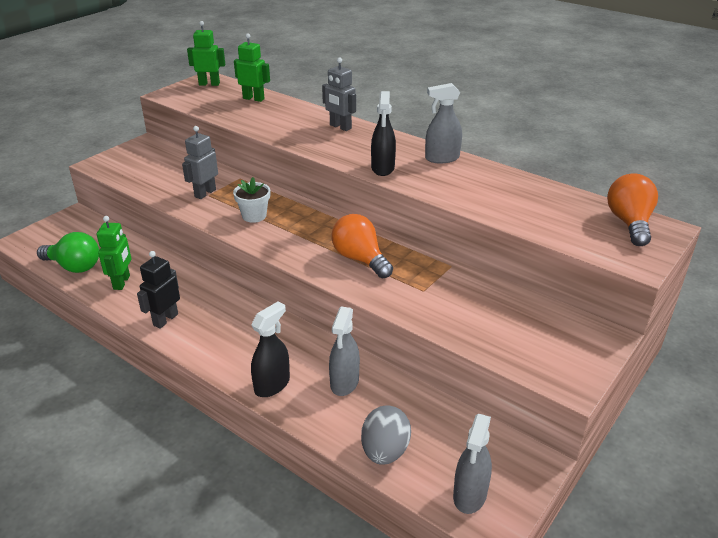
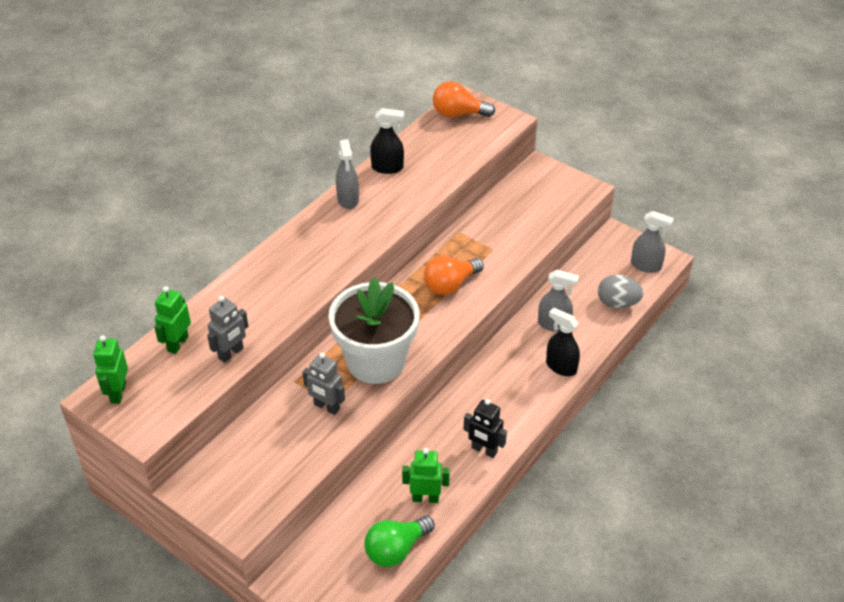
camera: 90 degrees left, 10 degrees up
green light bulb [37,232,99,273] -> green light bulb turned 150 degrees counterclockwise [364,516,435,567]
white flower pot [233,177,270,223] -> white flower pot [329,277,420,384], size x2.37
grey robot [322,57,356,131] -> grey robot moved to [207,296,248,363]
black spray bottle [371,91,396,176] -> black spray bottle moved to [370,108,404,174]

